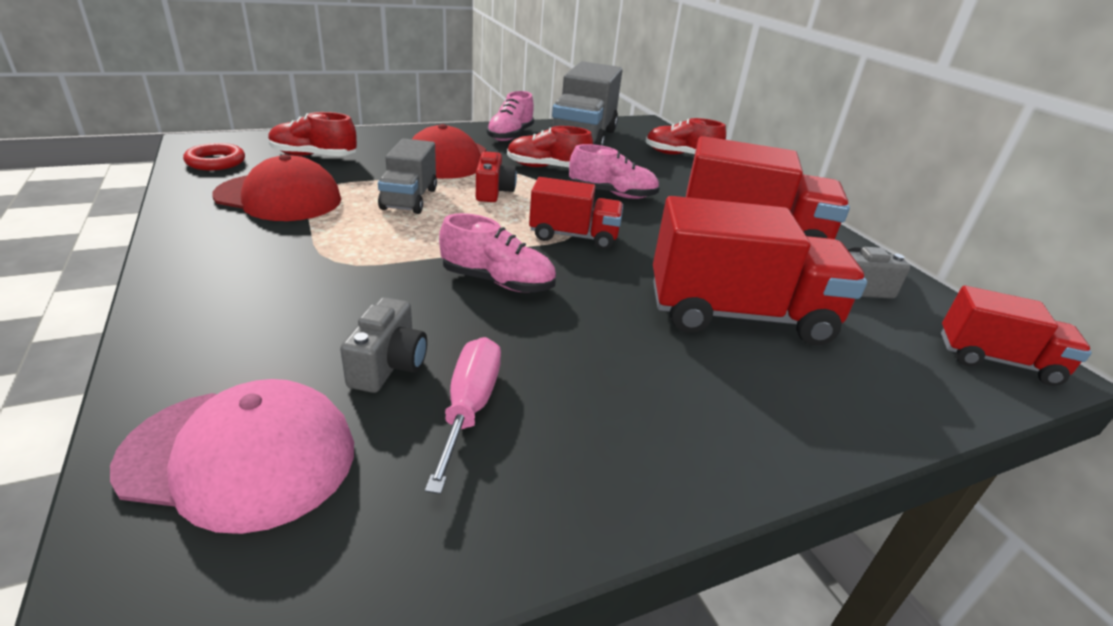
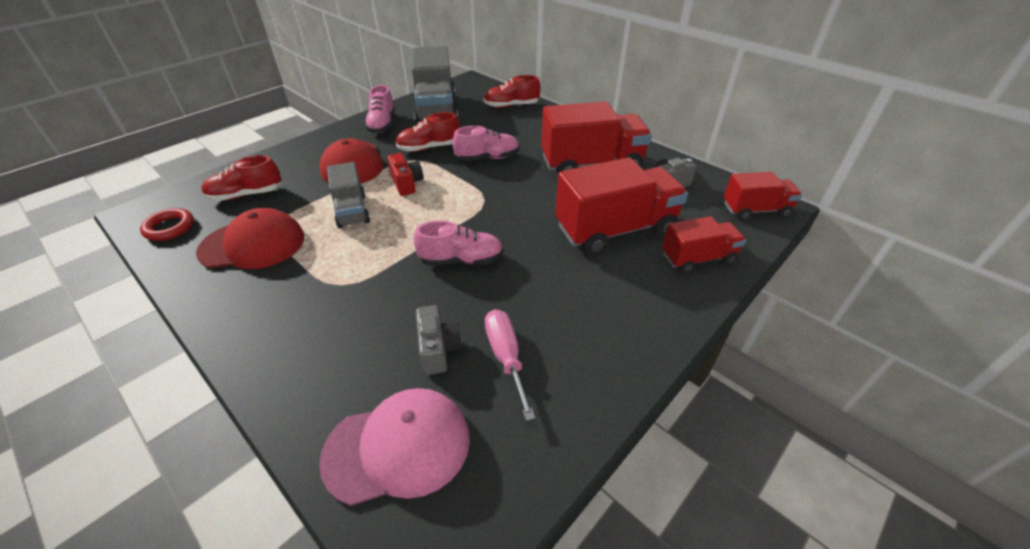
camera: 20 degrees left, 10 degrees up
red truck [529,177,623,250] -> red truck moved to [662,216,746,274]

